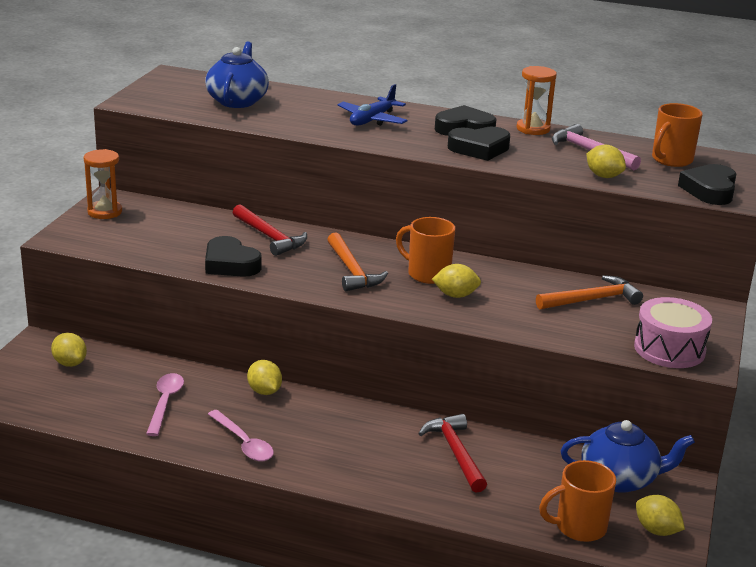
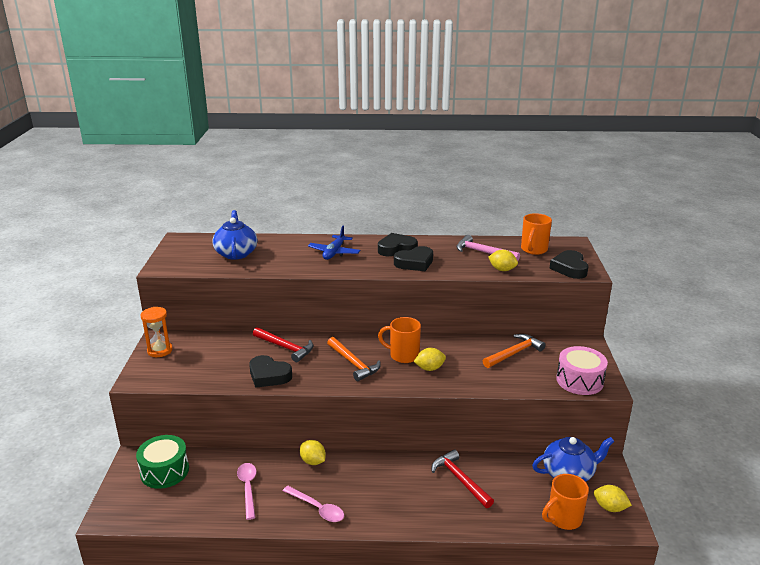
camera: 15 degrees left, 0 degrees up
yellow lemon [51,333,87,367] -> green drum [136,435,189,489]
orange hourglass [517,66,557,135] -> none

